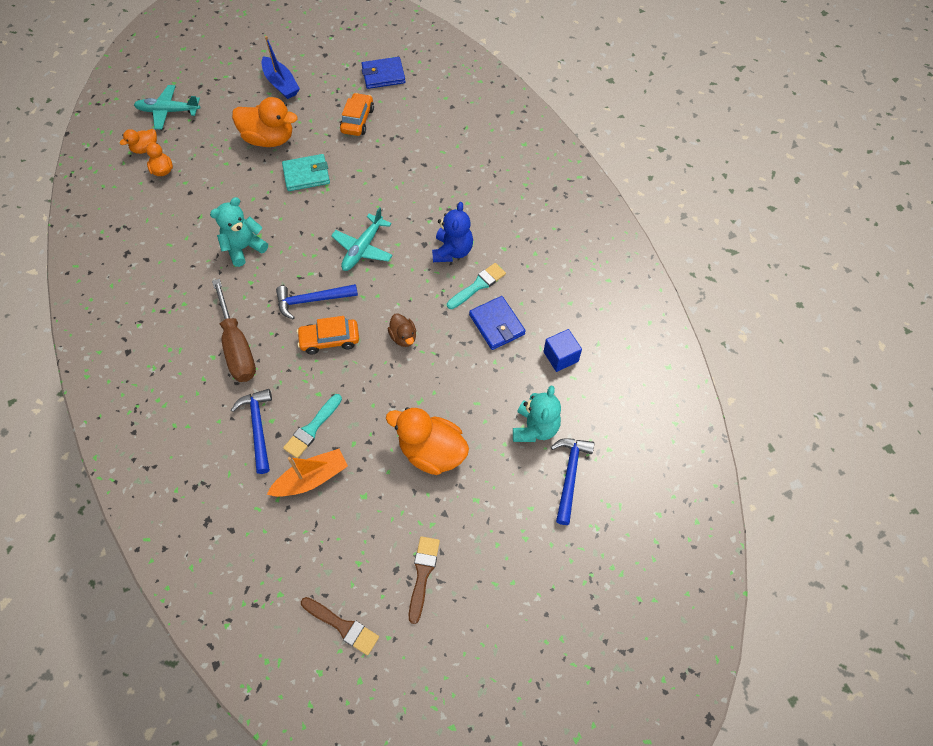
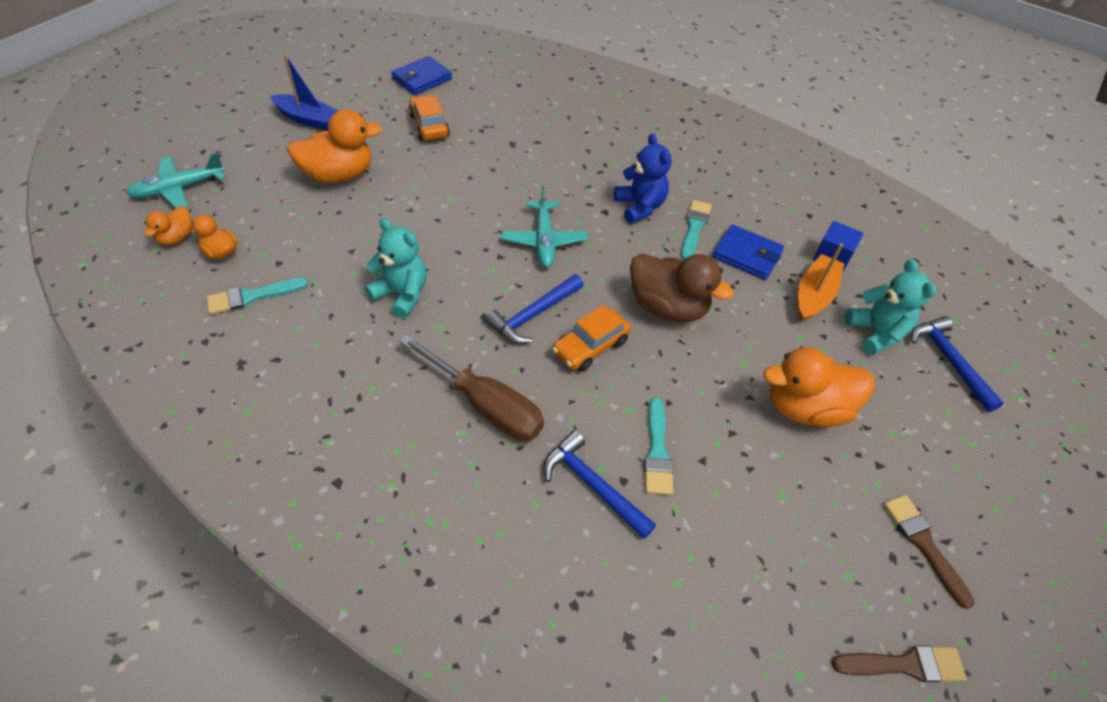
camera: 35 degrees left, 10 degrees down
turquoise teddy bear [210,197,268,267] -> turquoise teddy bear turned 105 degrees clockwise [365,218,427,318]
orange boat [267,449,348,497] -> orange boat moved to [798,243,844,322]
turquoise wallet [282,154,330,191] -> none
brown duck [388,314,416,347] -> brown duck [630,254,734,322], size x1.92
none -> turquoise brush [206,277,308,315]

